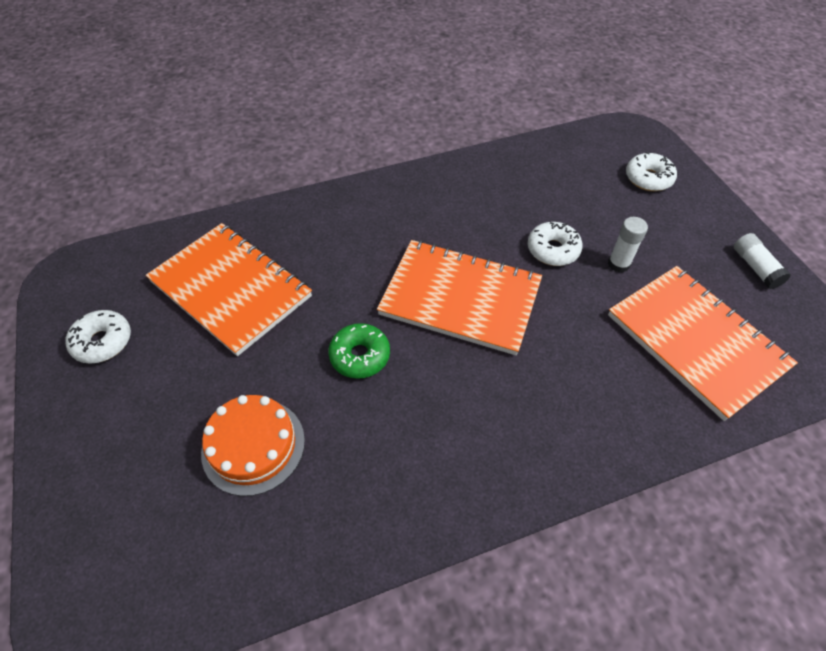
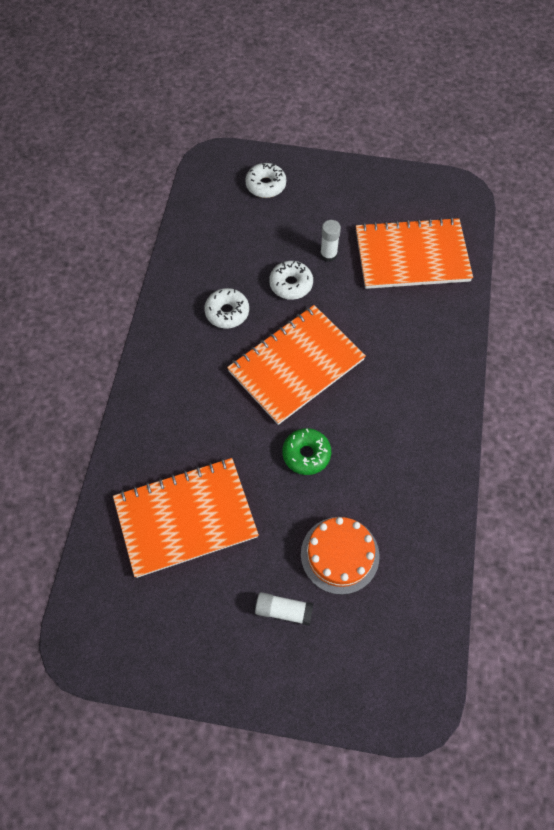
camera: 60 degrees left, 10 degrees up
white donut [66,310,131,364] -> white donut moved to [204,288,249,328]
white glue stick [734,233,791,289] -> white glue stick moved to [255,592,314,626]

